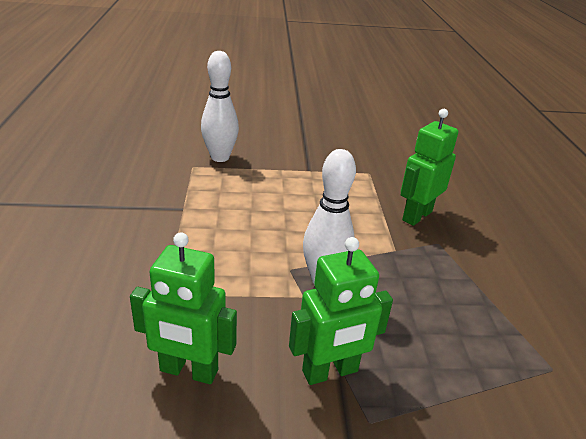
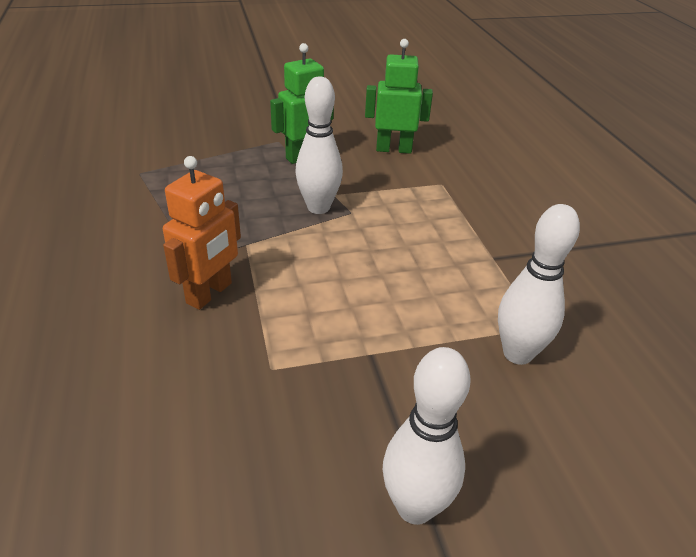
camera: 170 degrees right, 5 degrees up
green robot [401,109,458,226] -> orange robot [163,156,241,310]
none -> white bowling pin [383,347,471,525]

